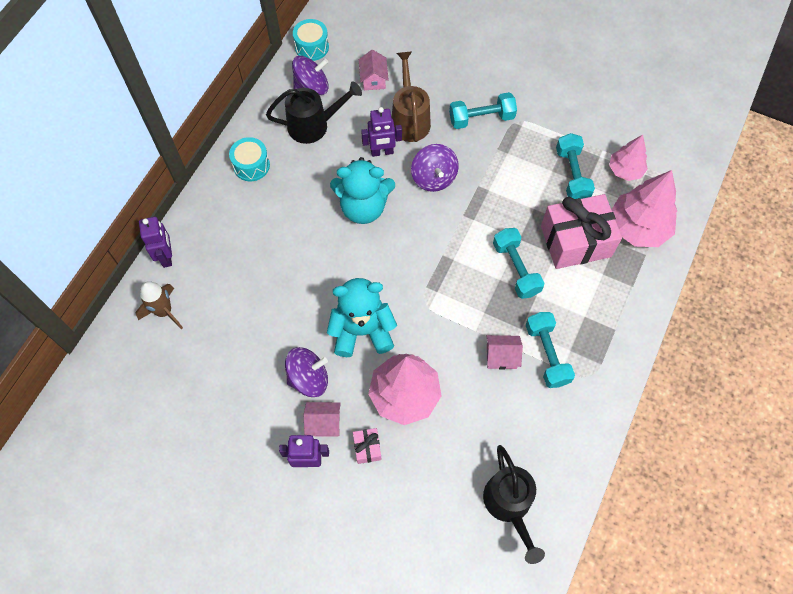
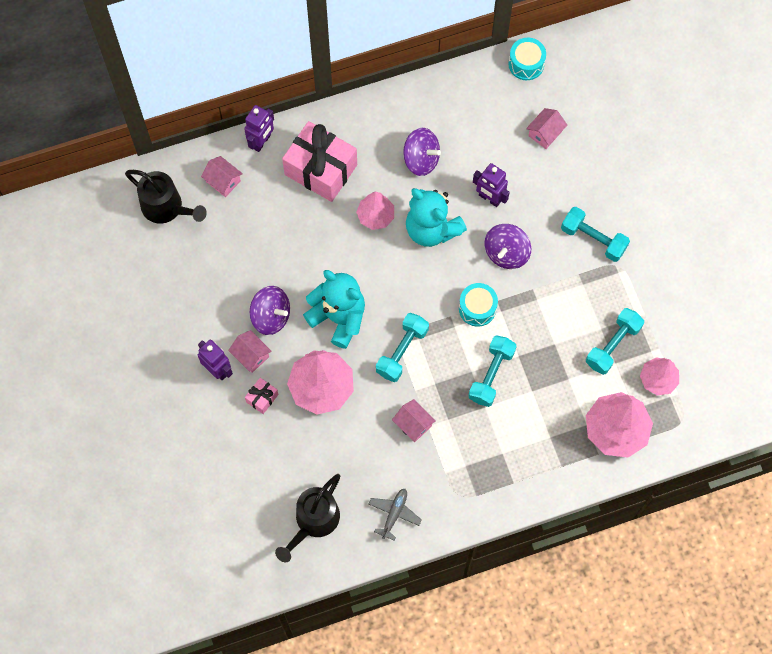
camera: 45 degrees right, 5 degrees up
brown rocket [136,281,183,329] -> pink house [201,156,243,197]
turquoise drum [229,137,270,181] -> turquoise drum moved to [459,283,498,327]
black watering can [266,81,362,144] -> black watering can moved to [125,170,207,224]
purple spinning top [292,56,329,95] -> purple spinning top moved to [403,128,441,176]
brown watering can [392,51,431,142] -> none
turquoise dumbbell [526,312,575,388] -> turquoise dumbbell moved to [376,313,429,382]
pink gift [541,194,622,269] -> pink gift moved to [282,121,357,202]
none -> pink tree [356,192,394,230]
none -> grey plane [368,489,422,541]

